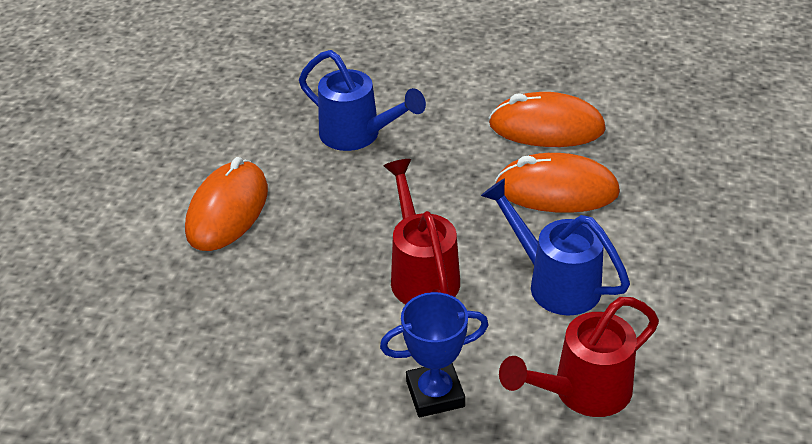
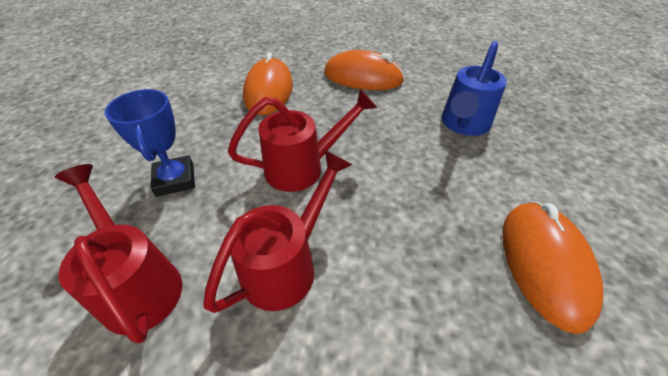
camera: 85 degrees right, 5 degrees up
blue watering can [481,178,630,315] -> red watering can [203,150,352,313]
orange mouse [495,153,620,213] -> orange mouse moved to [243,52,293,115]

